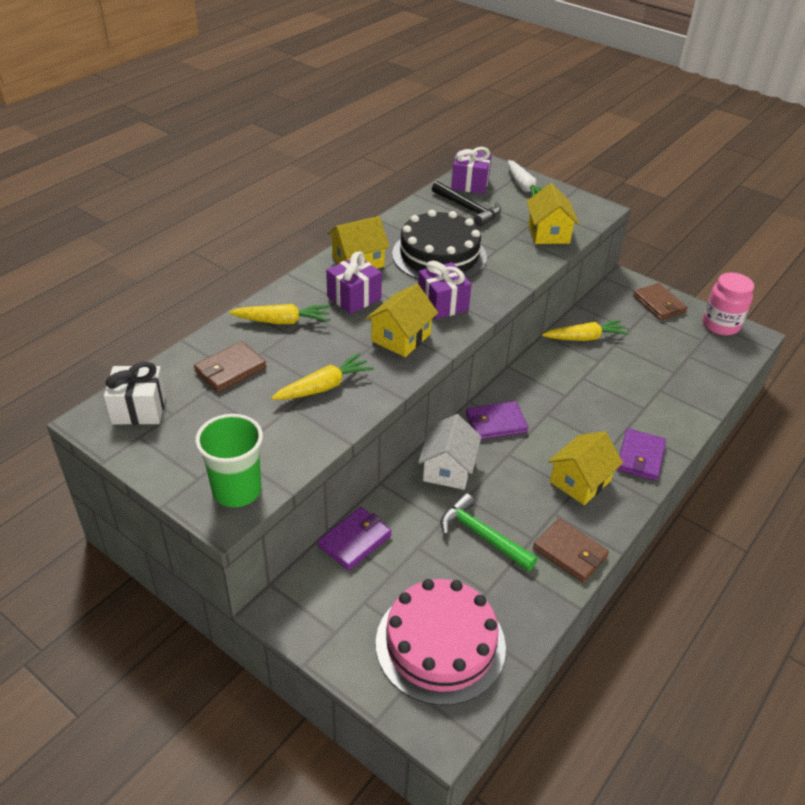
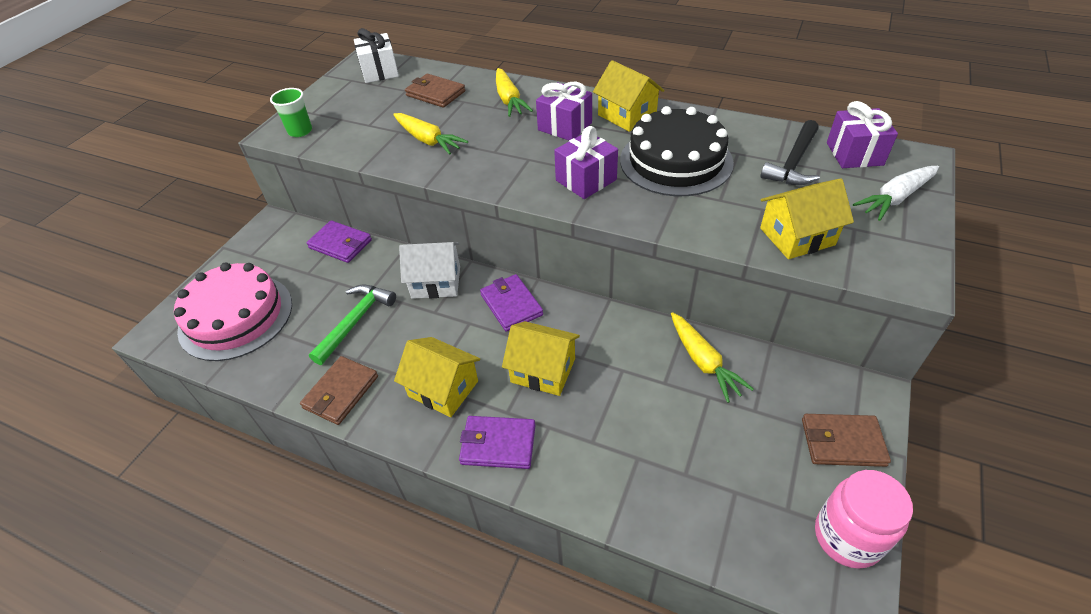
camera: 80 degrees right, 5 degrees up
green cup [195,414,263,507] -> green cup [270,88,312,137], size x0.64
yellow house [366,284,438,357] -> yellow house moved to [502,321,580,396]
brown wallet [633,283,688,320] -> brown wallet turned 45 degrees clockwise [802,414,891,467]

